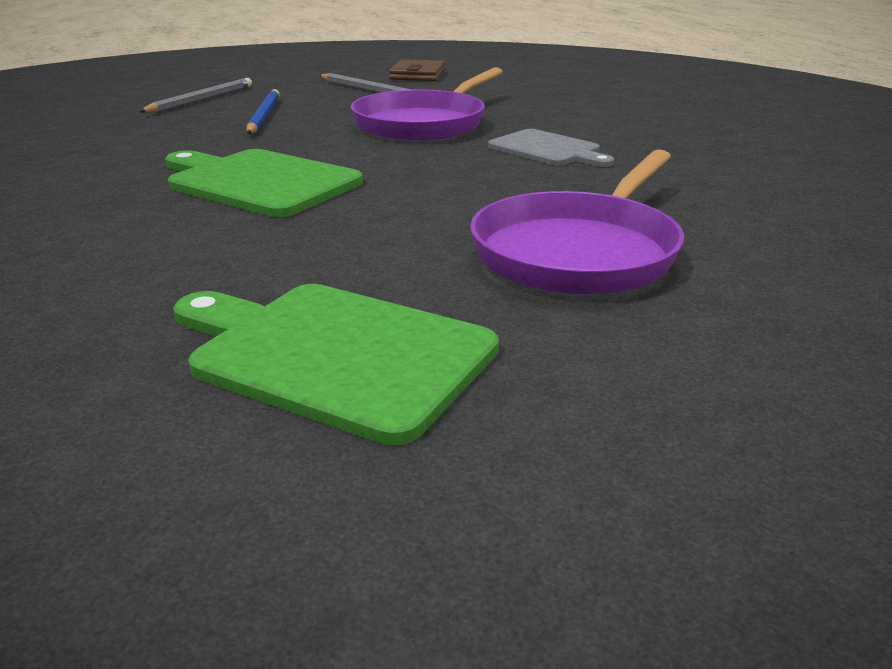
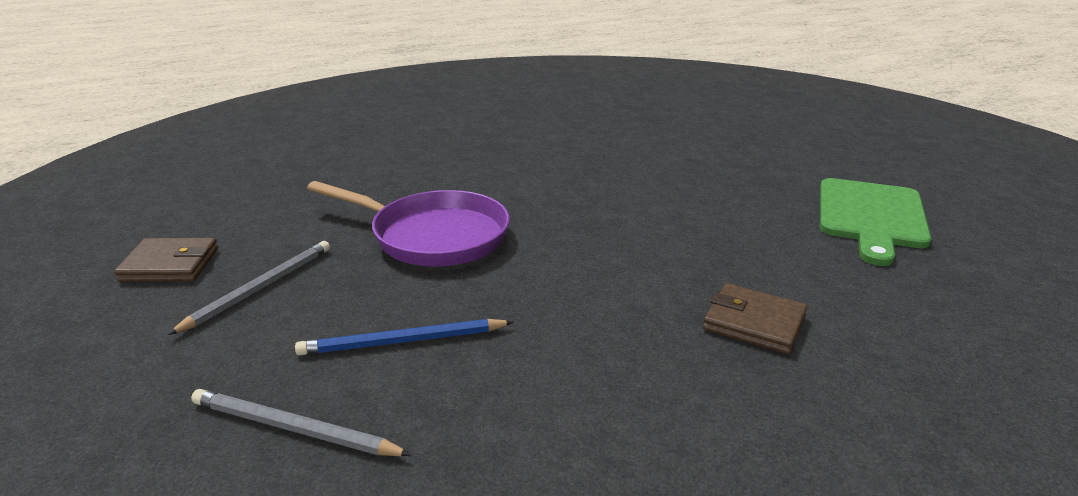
camera: 100 degrees left, 0 degrees up
green cutting board [165,149,363,217] -> none
purple pan [470,149,684,295] -> none
grey cutting board [488,129,614,167] -> none
none -> brown wallet [703,283,807,354]

